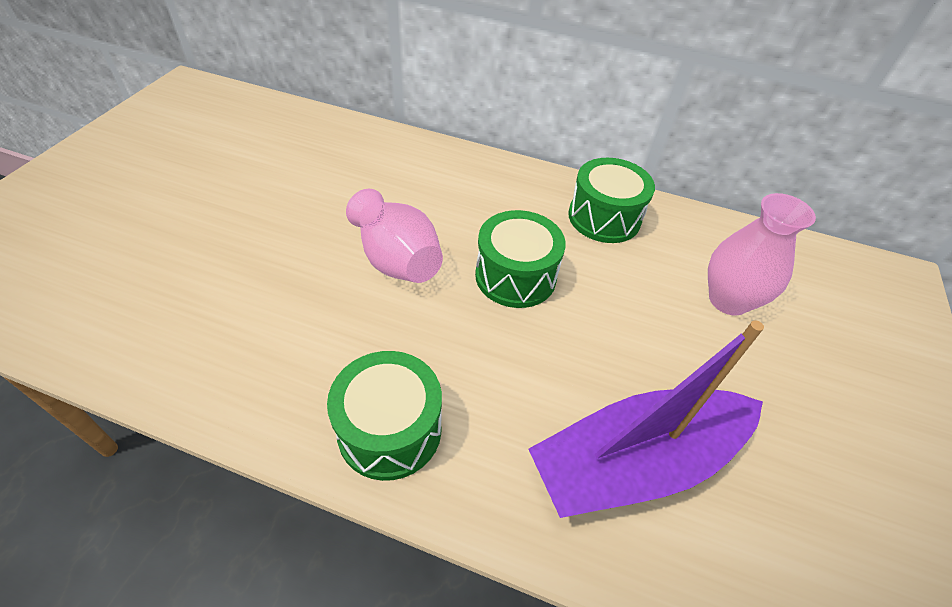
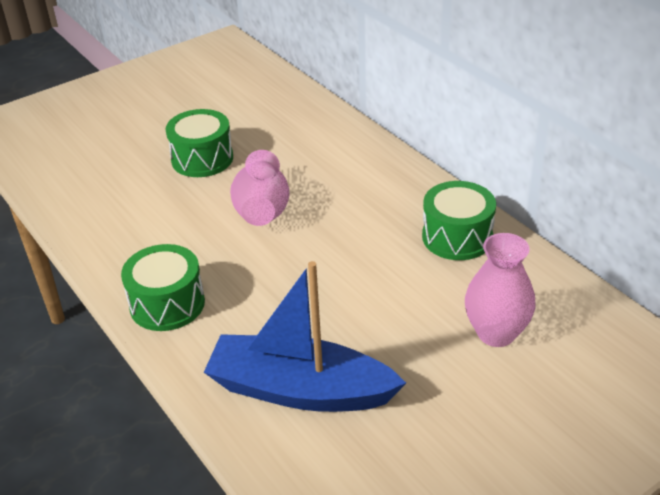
camera: 40 degrees right, 10 degrees down
green drum [475,210,566,308] -> green drum moved to [166,109,233,177]
purple boat [528,320,764,518] -> blue boat [204,261,406,412]

